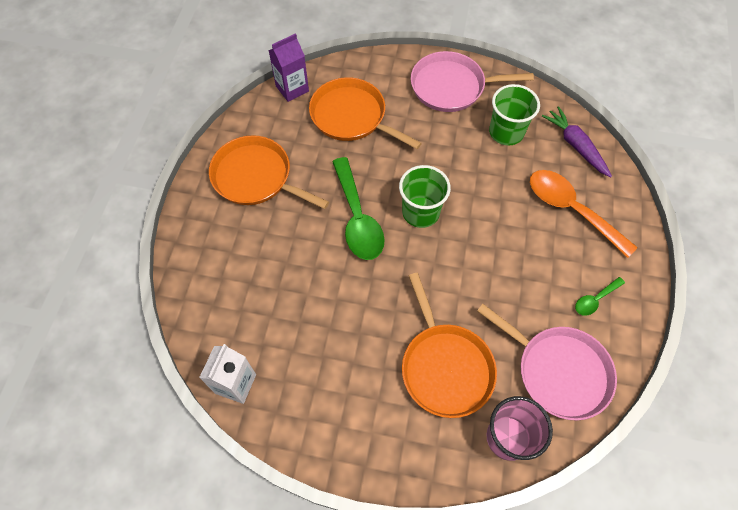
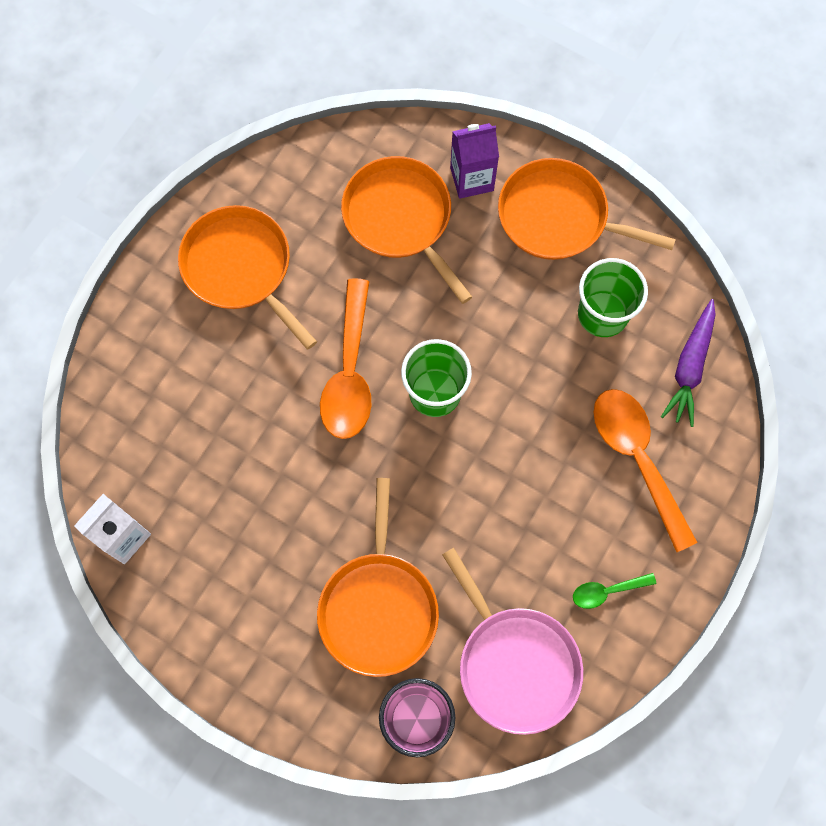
camera: 20 degrees right, 10 degrees up
purple carton [268,33,309,102] -> purple carton moved to [450,123,499,199]
green spoon [332,157,385,260] -> orange spoon [320,278,371,439]
pink pan [411,51,534,112] -> orange pan [498,158,676,260]
purple carrot [542,106,612,178] -> purple carrot turned 150 degrees counterclockwise [661,299,716,427]

